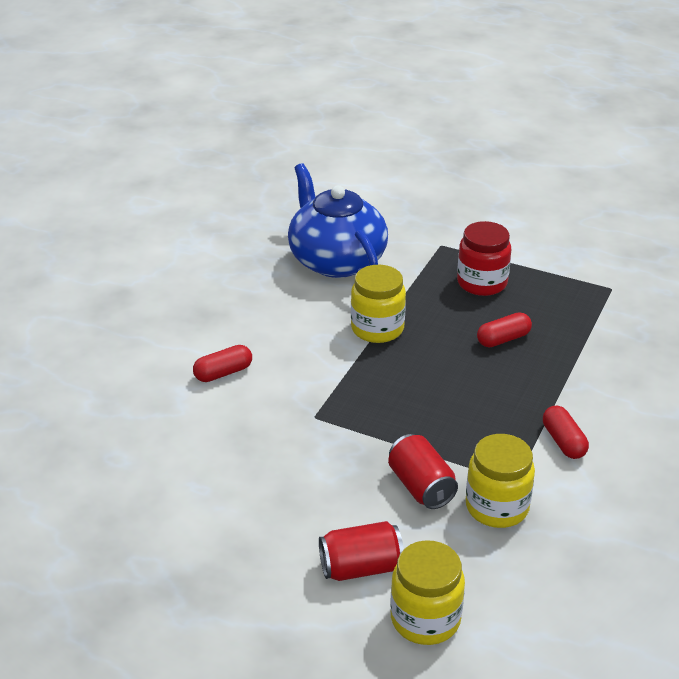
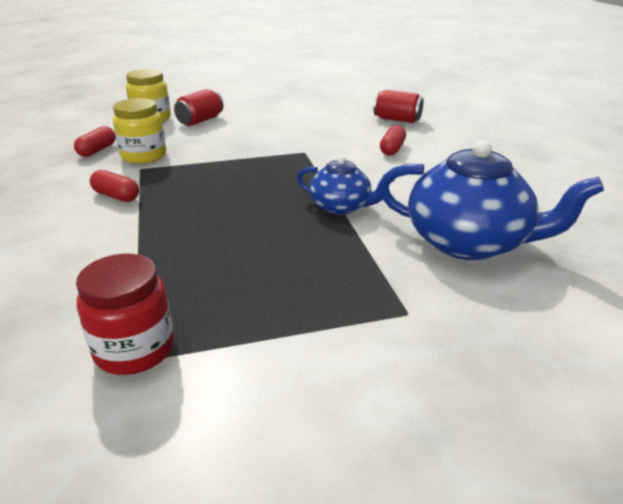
camera: 140 degrees right, 5 degrees down
yellow jar [351,265,406,343] -> blue teapot [297,156,395,215]
red can [388,434,458,509] -> red can moved to [374,90,423,123]
red jar [457,221,511,296] -> red jar moved to [76,254,174,375]
red capsule [477,312,532,347] -> red capsule moved to [74,126,116,157]

